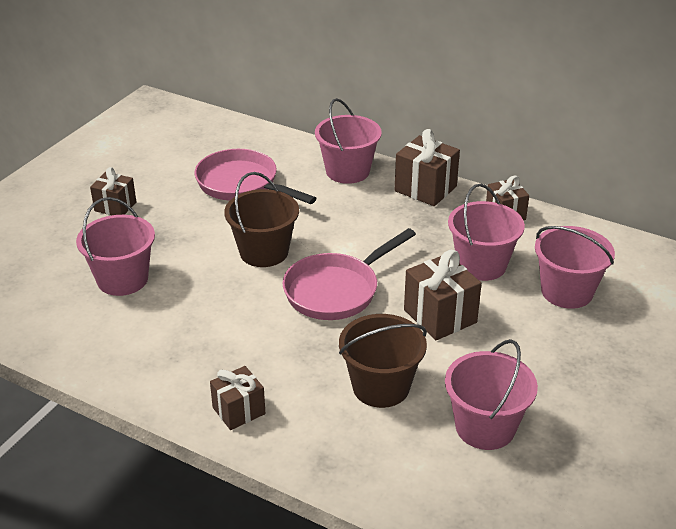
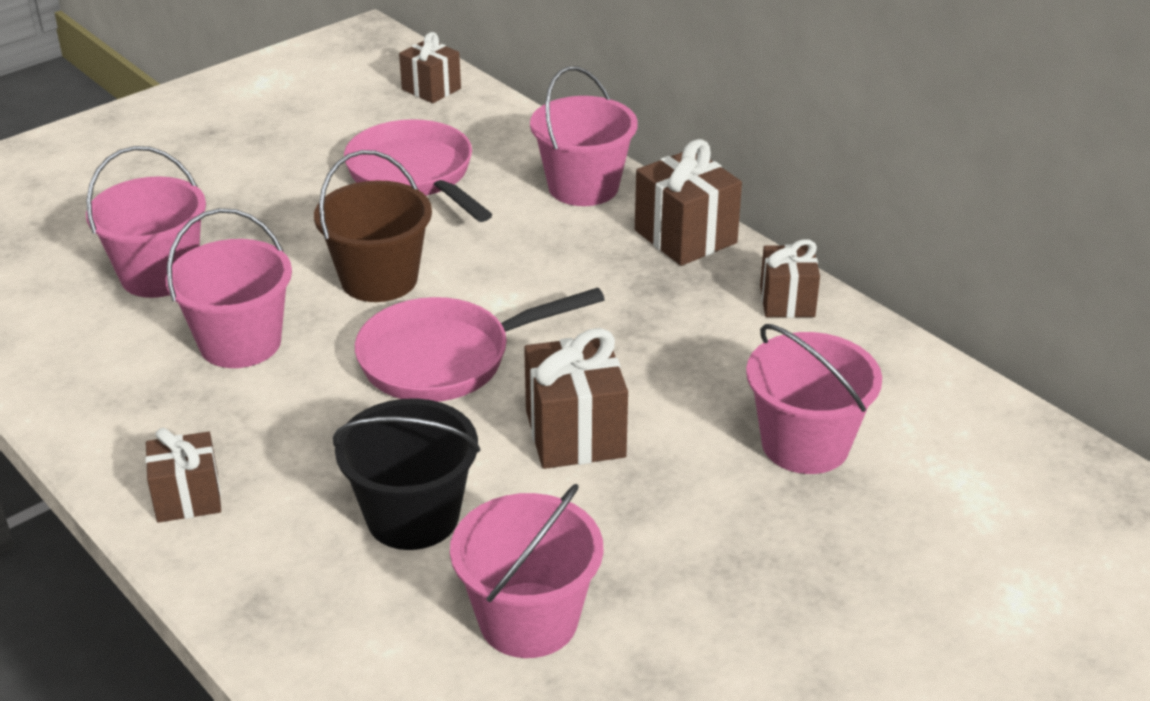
camera: 20 degrees right, 0 degrees up
brown gift [90,167,136,215] -> brown gift moved to [399,32,461,103]
brown bucket [339,314,427,408] -> black bucket [333,398,480,550]
pink bucket [448,184,525,281] -> pink bucket moved to [166,208,292,368]

